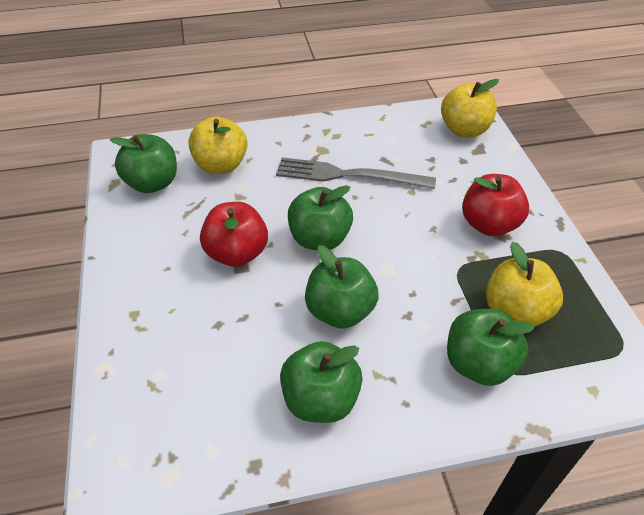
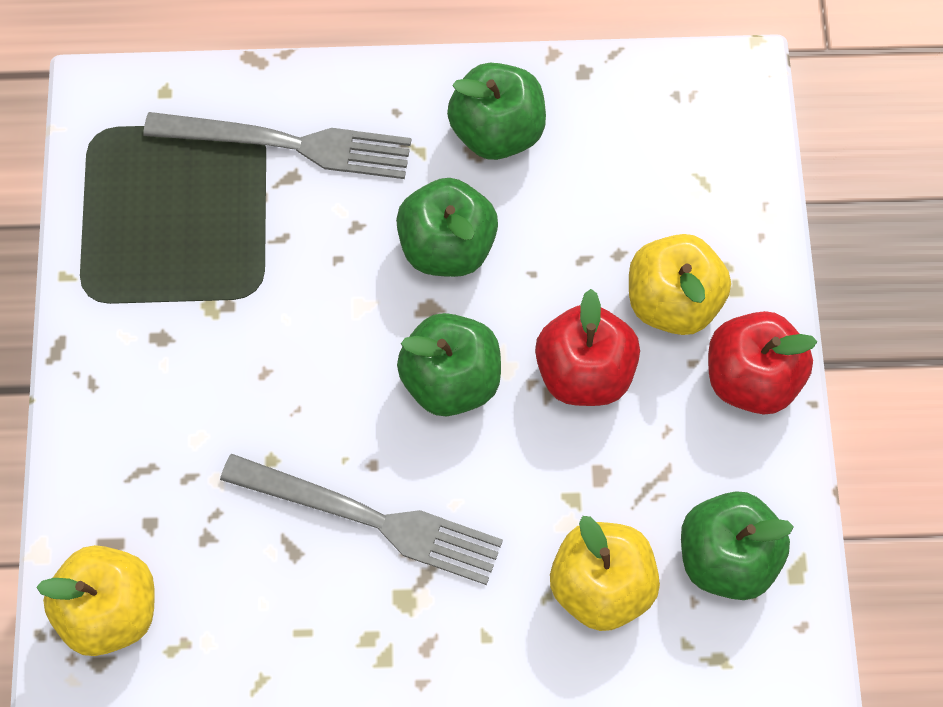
camera: 170 degrees left, 20 degrees up
green apple [447,309,535,386] -> grey fork [143,112,411,179]
red apple [462,174,529,236] -> red apple moved to [708,311,817,414]
yellow apple [486,242,563,327] -> yellow apple moved to [629,234,731,335]

